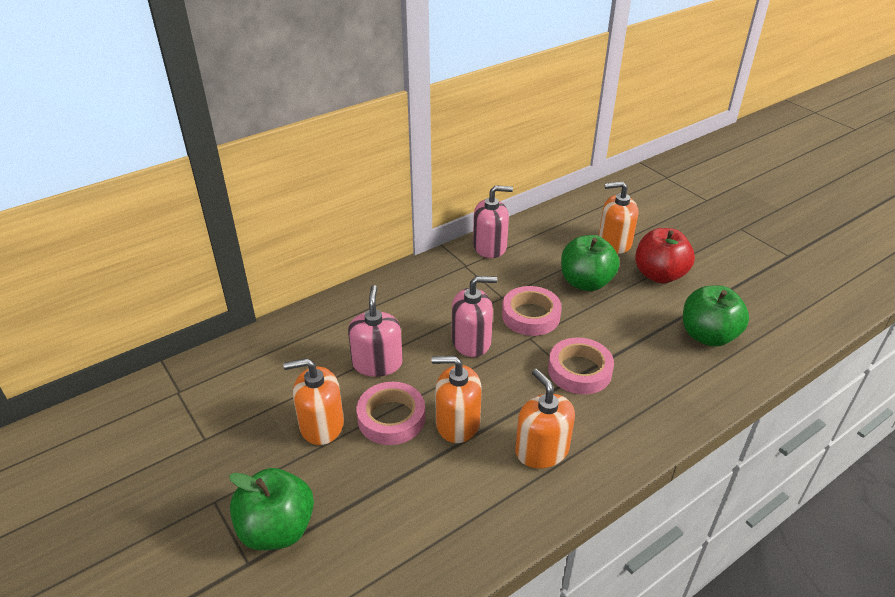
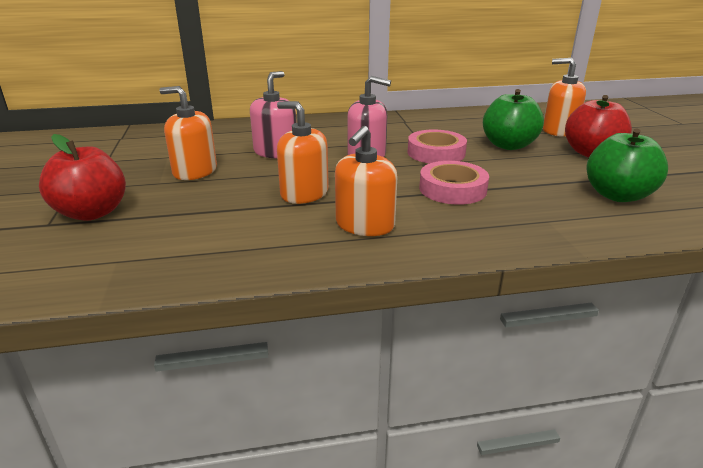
camera: 25 degrees right, 10 degrees down
green apple [229,468,314,550] -> red apple [39,134,126,221]
pink tape [356,382,425,445] -> none
pink soap dispenser [473,185,513,258] -> none
orange soap dispenser [515,369,575,469] -> orange soap dispenser turned 150 degrees counterclockwise [335,126,397,236]

